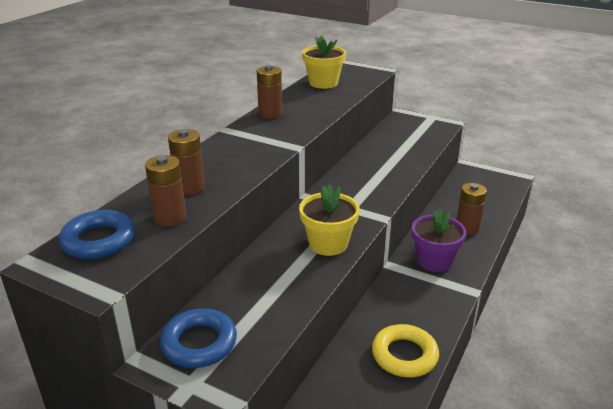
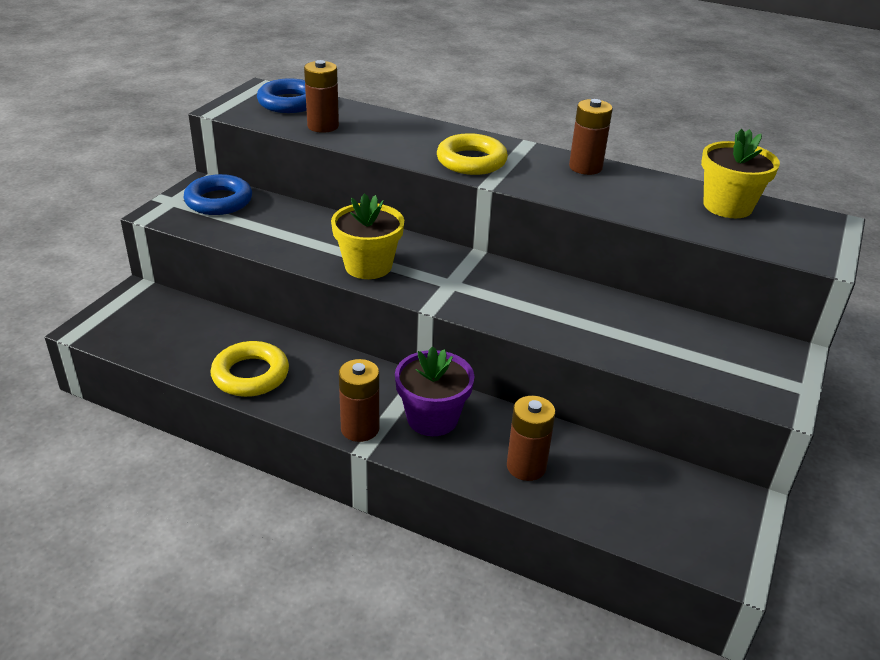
camera: 85 degrees right, 5 degrees up
brown battery [168,129,205,195] -> brown battery moved to [339,359,379,442]
none -> yellow ring [437,133,508,175]

